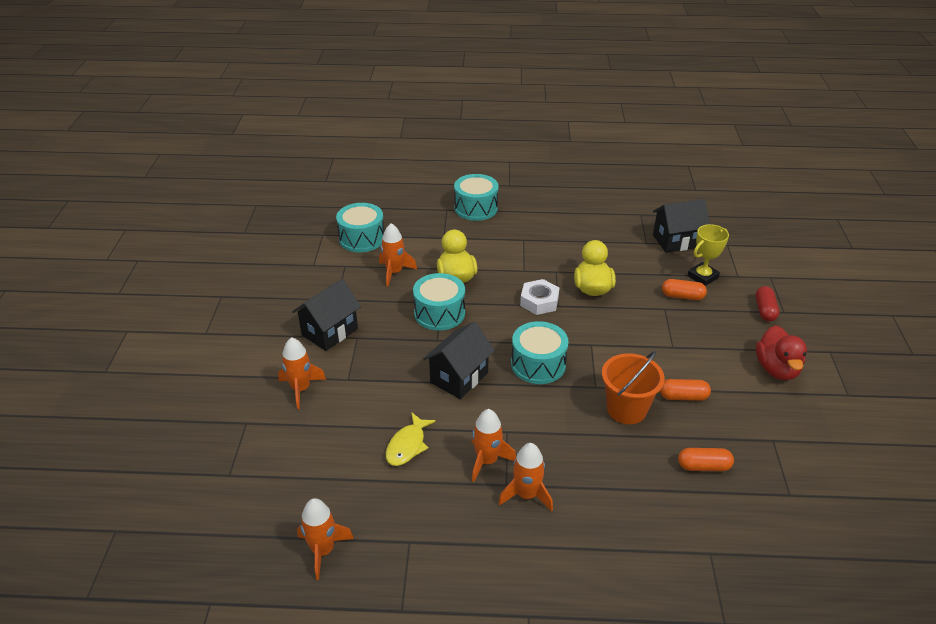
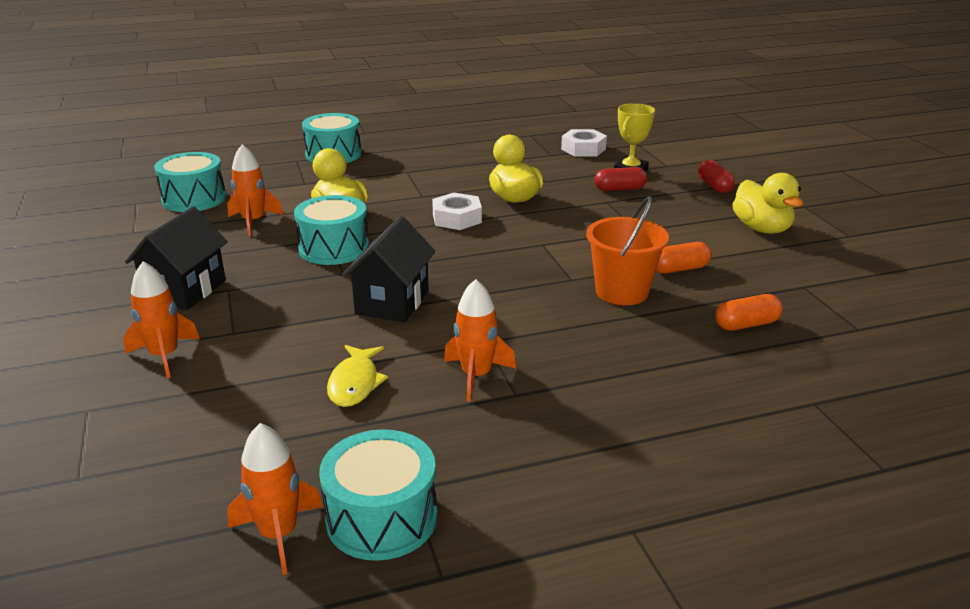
camera: 20 degrees left, 10 degrees down
orange rocket [498,443,553,512] -> none
turquoise drum [511,321,569,384] -> turquoise drum moved to [319,429,437,561]
black house [653,199,710,253] -> white nut [561,129,607,156]
orange capsule [662,279,707,300] -> red capsule [594,167,647,191]
red duck [756,325,807,380] -> yellow duck [732,173,803,234]

